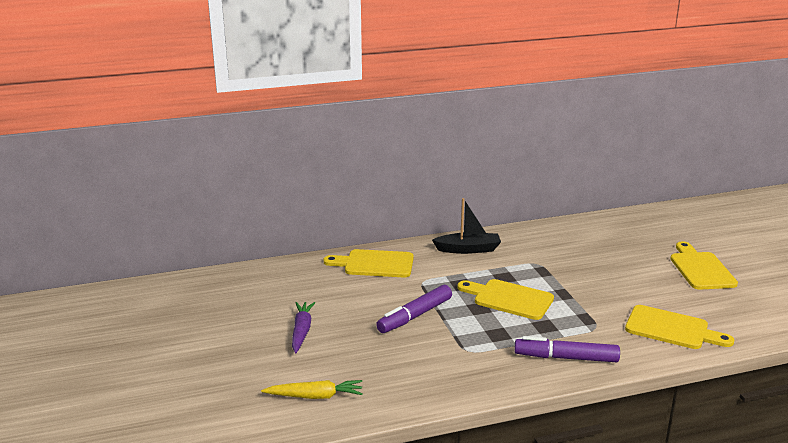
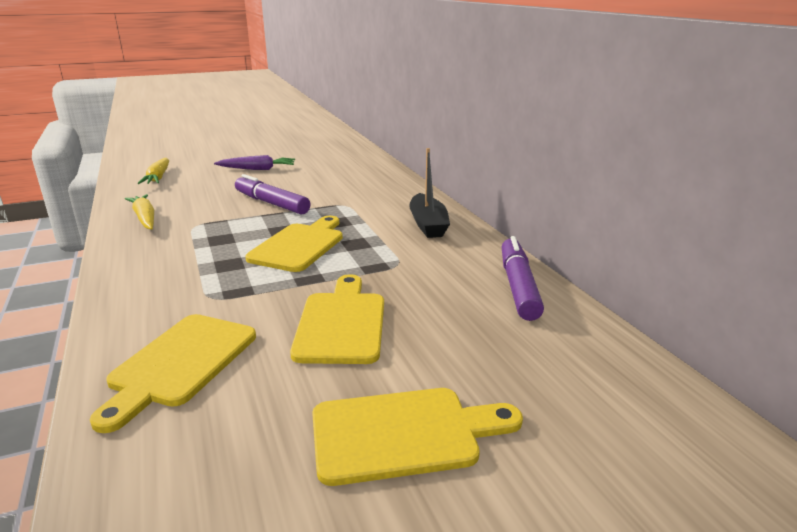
camera: 85 degrees right, 0 degrees up
yellow cutting board [324,249,414,277] -> yellow cutting board moved to [290,274,384,364]
purple marker [514,336,620,362] -> purple marker moved to [502,236,544,321]
none -> yellow carrot [125,194,154,229]

